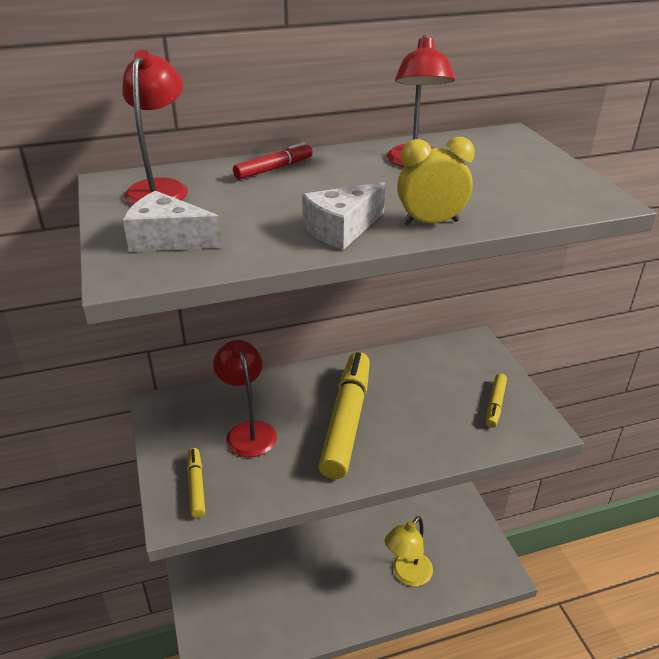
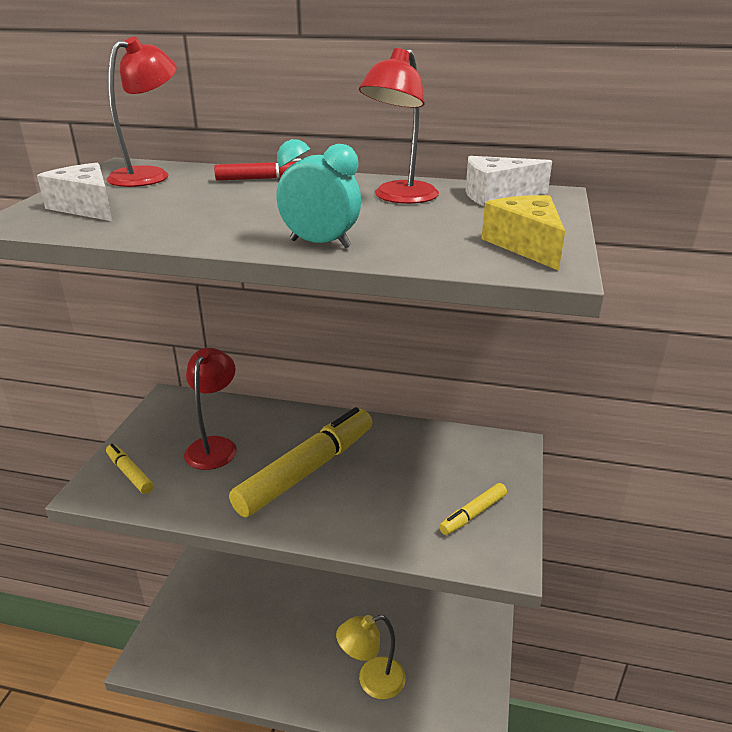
camera: 30 degrees right, 5 degrees down
yellow marker [187,448,205,518] -> yellow marker turned 60 degrees counterclockwise [106,444,154,494]
white cheese [302,182,386,250] -> white cheese moved to [466,156,552,206]
yellow clock [397,137,475,225] -> turquoise clock [276,139,361,248]
none -> yellow cheese [482,195,565,271]

